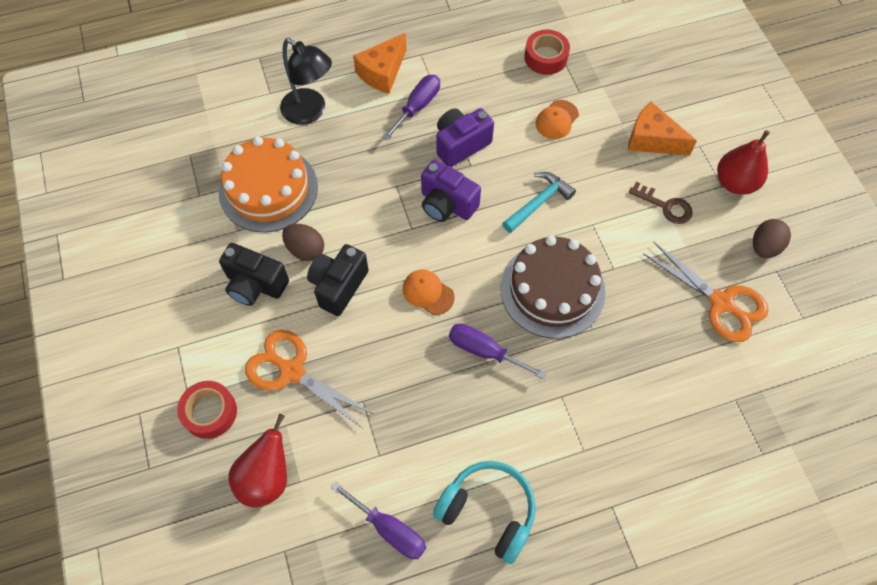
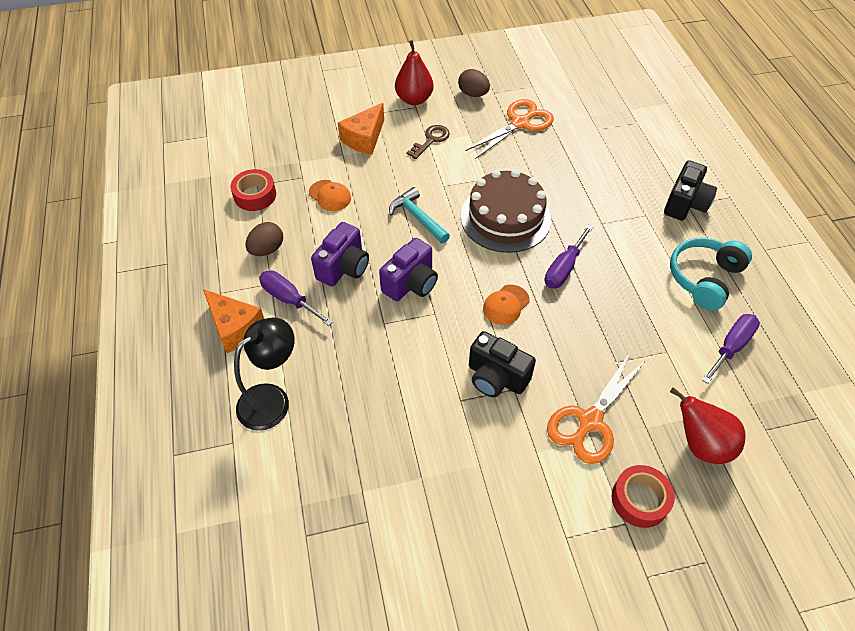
camera: 85 degrees left, 10 degrees down
orange cake [219,136,318,233] -> none
black camera [219,243,289,306] -> black camera moved to [664,160,717,221]
brown egg [282,224,324,261] -> brown egg moved to [245,222,283,256]
purple camera [436,108,494,167] -> purple camera turned 120 degrees counterclockwise [311,222,369,286]

